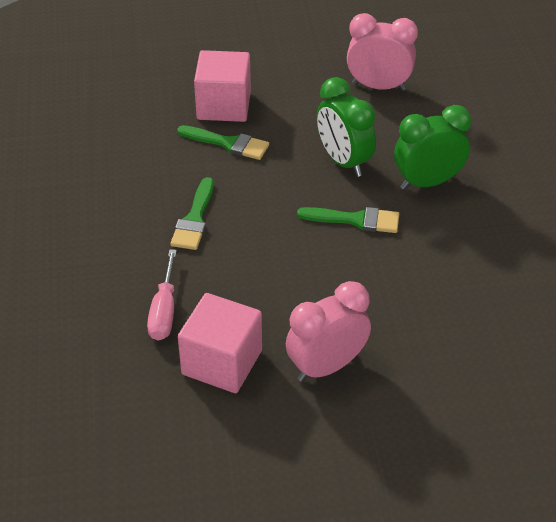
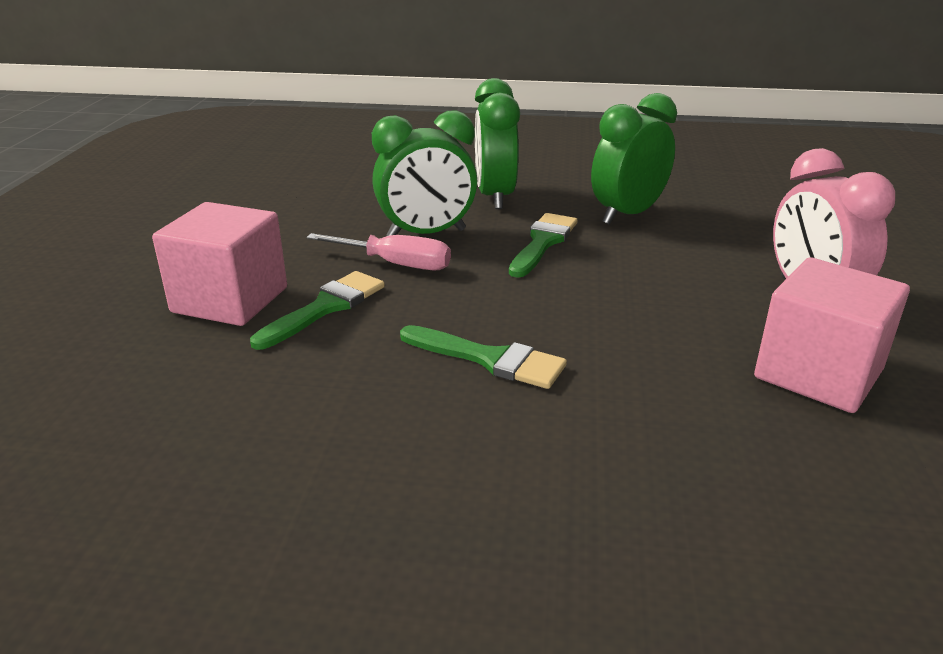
camera: 75 degrees left, 15 degrees down
pink screwdriver [147,249,177,341] -> pink screwdriver moved to [307,233,451,271]
pink clock [347,13,418,91] -> none
none -> green clock [591,93,677,225]

